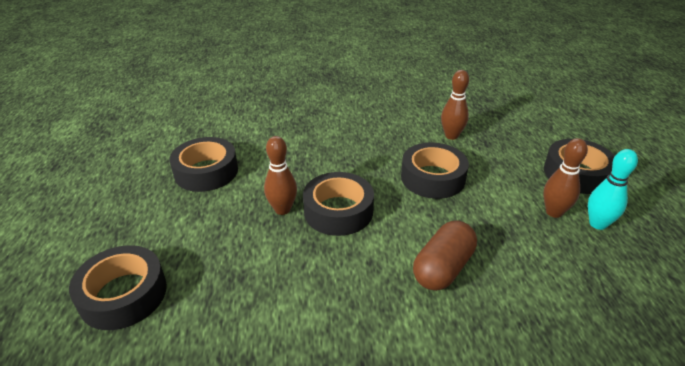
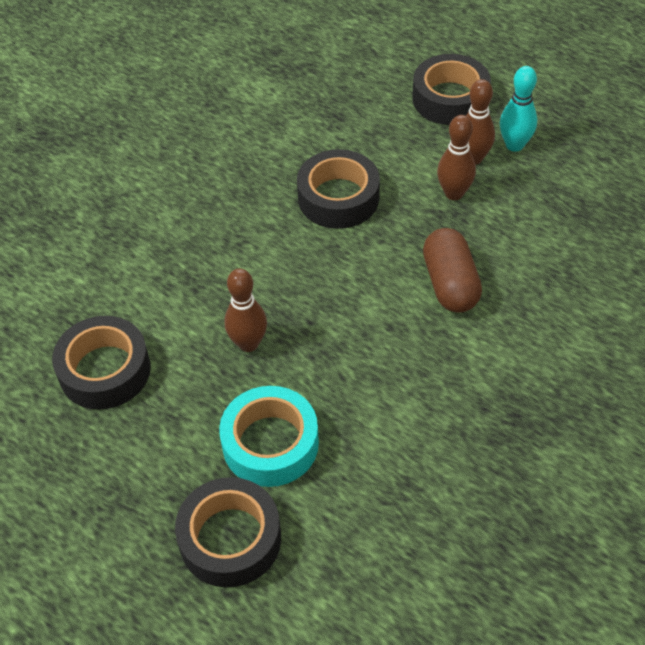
camera: 45 degrees left, 15 degrees up
black tape [303,172,374,236] -> none
brown bowling pin [441,70,469,140] -> brown bowling pin moved to [437,115,476,200]
none -> turquoise tape [219,386,319,487]

